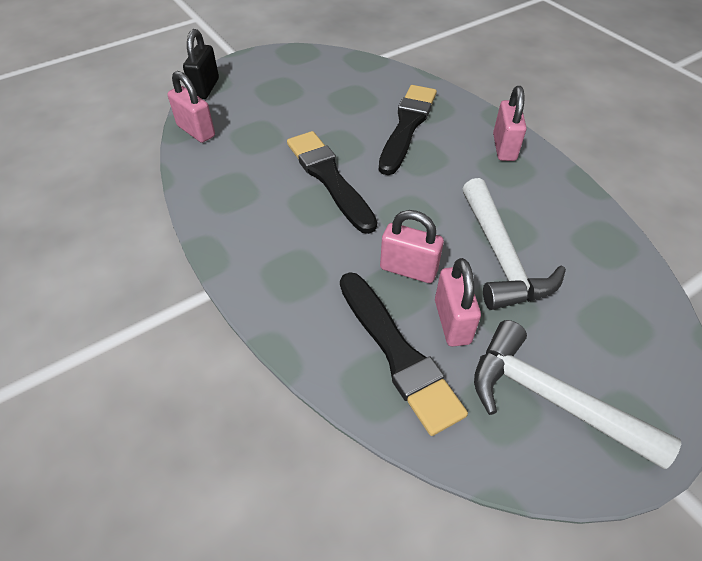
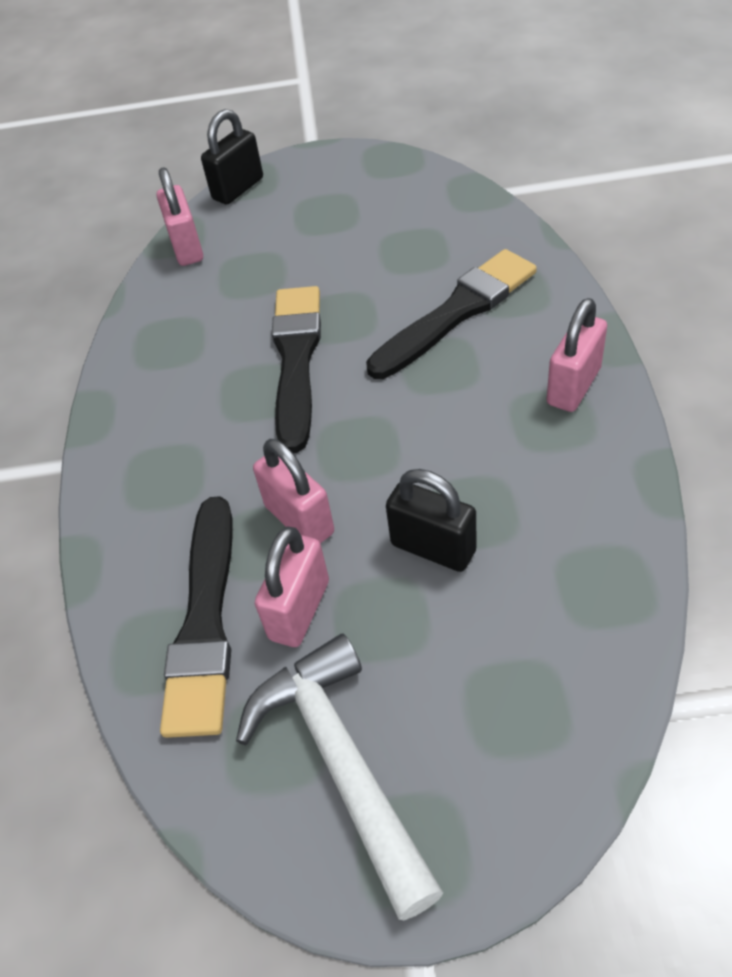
camera: 35 degrees right, 0 degrees up
white hammer [462,178,566,310] -> black padlock [386,469,476,572]

